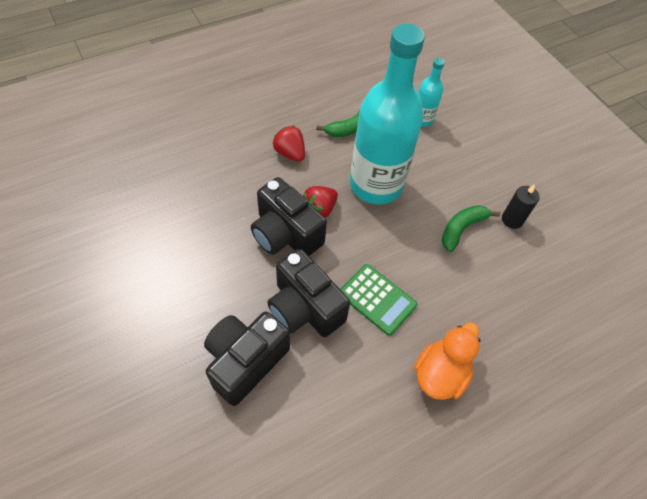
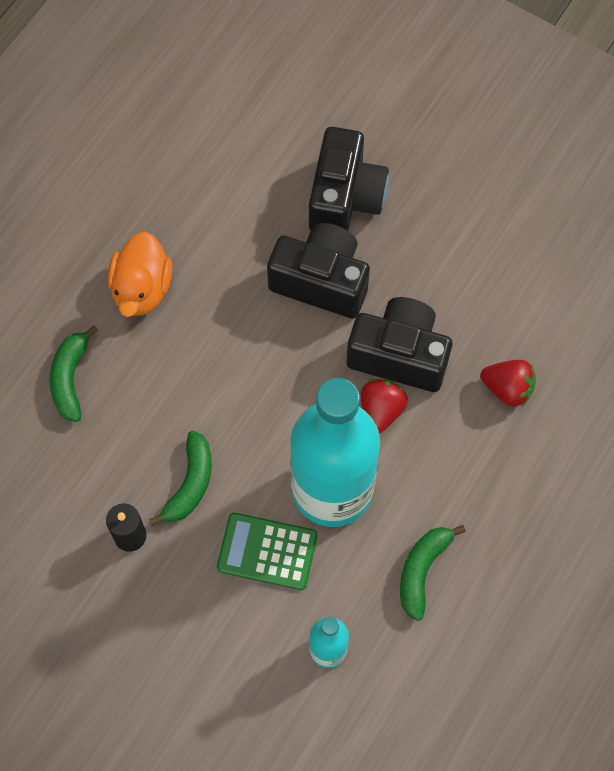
camera: 155 degrees right, 10 degrees up
red strawberry [273,126,305,162] -> red strawberry moved to [480,360,536,406]
green calculator [340,264,417,336] -> green calculator moved to [217,513,317,590]
none -> green banana [50,325,98,422]

